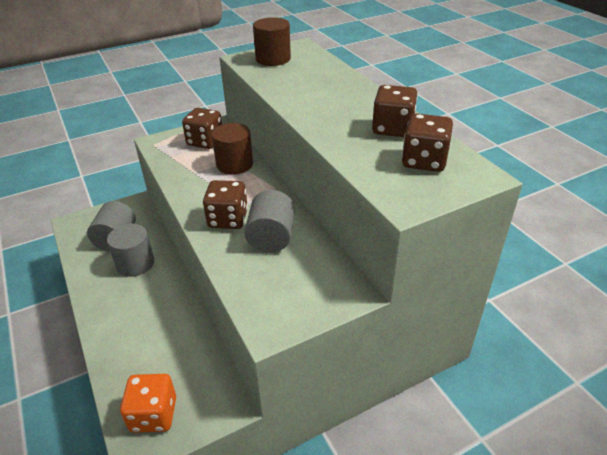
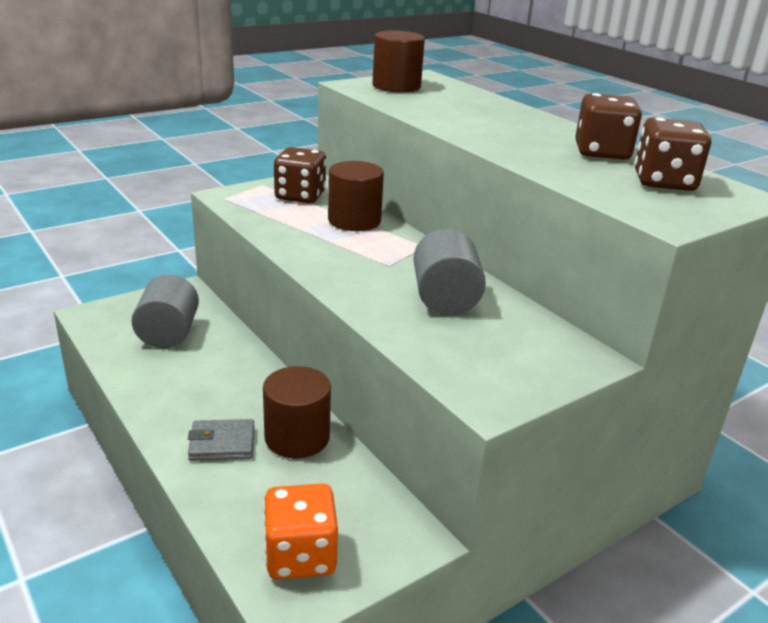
camera: 10 degrees left, 10 degrees down
grey cylinder [107,224,154,277] -> none
brown dice [203,180,248,229] -> none
none -> grey wallet [188,419,254,461]
none -> brown cylinder [263,366,331,458]

